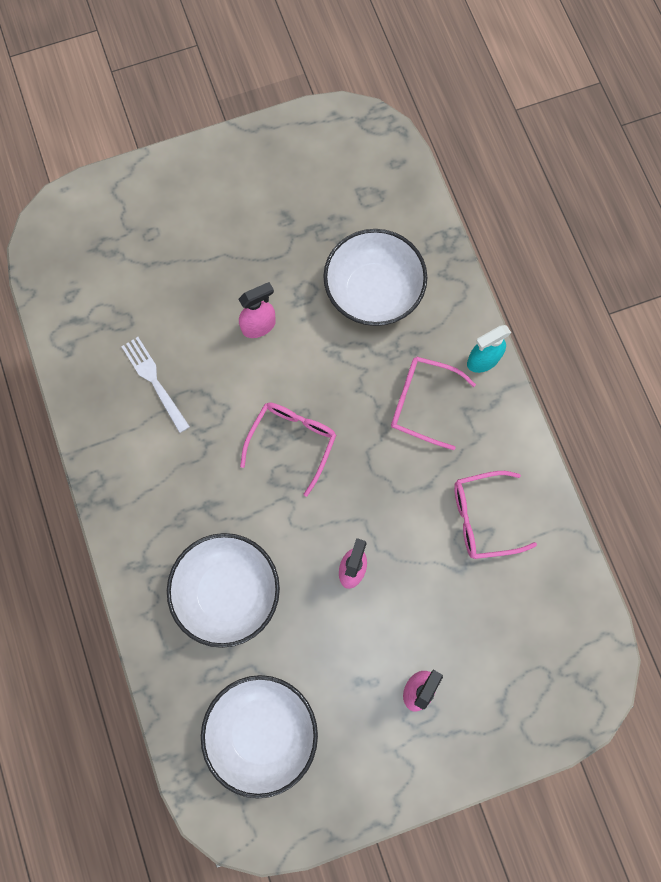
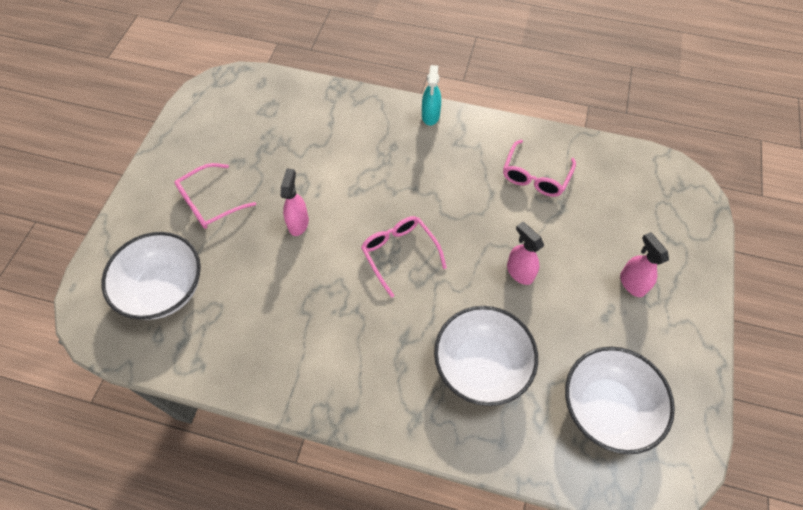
camera: 55 degrees left, 15 degrees down
white fork [121,337,190,433] -> none
white bowl [323,229,427,326] -> white bowl moved to [101,232,201,320]
pink glasses [391,356,476,450] -> pink glasses moved to [174,163,256,229]

